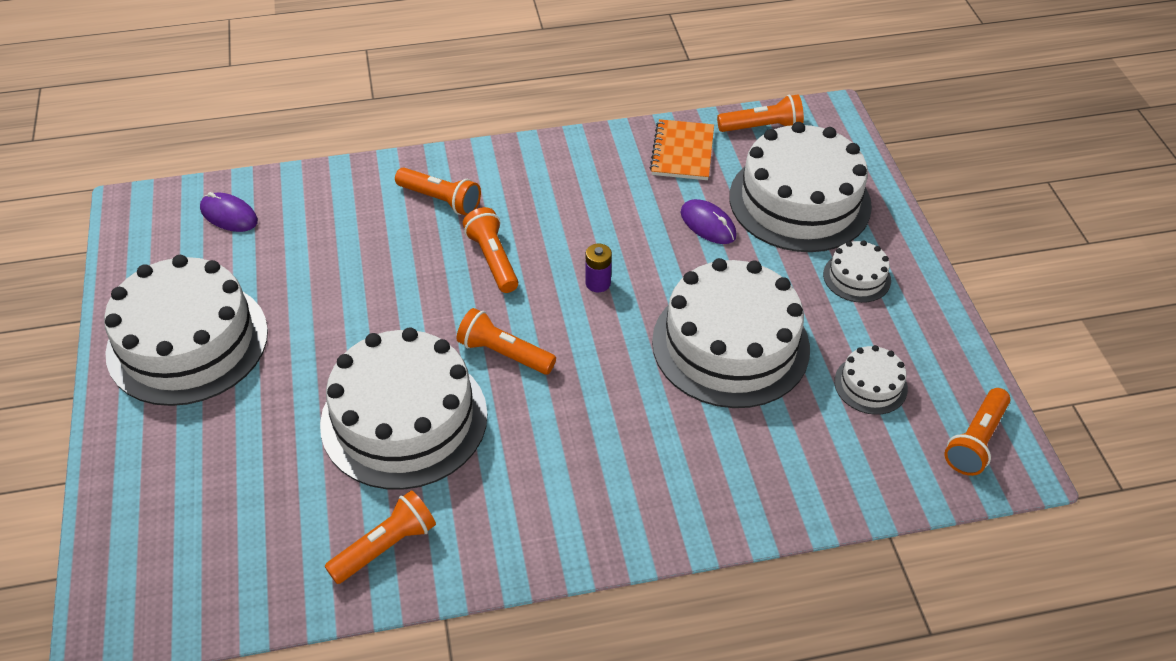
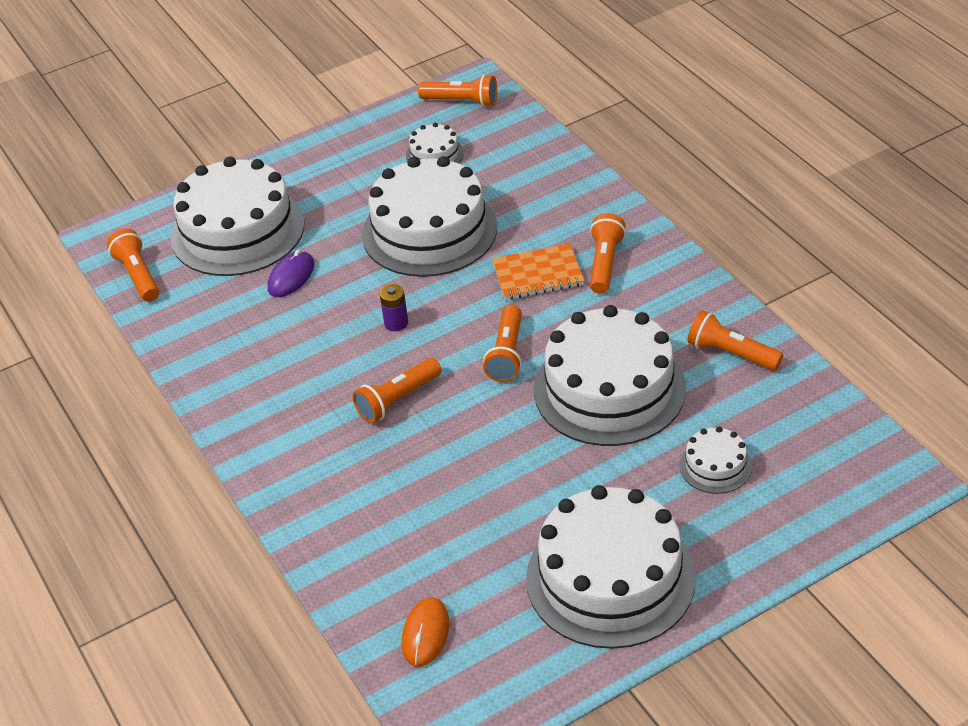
camera: 105 degrees left, 5 degrees down
purple mouse [200,192,258,232] -> orange mouse [402,597,449,667]
orange flashlight [395,167,481,216] -> orange flashlight moved to [590,213,626,294]
orange notebook [650,119,714,180] -> orange notebook moved to [492,244,584,300]
white cake [823,240,891,303] -> white cake moved to [680,427,752,494]

